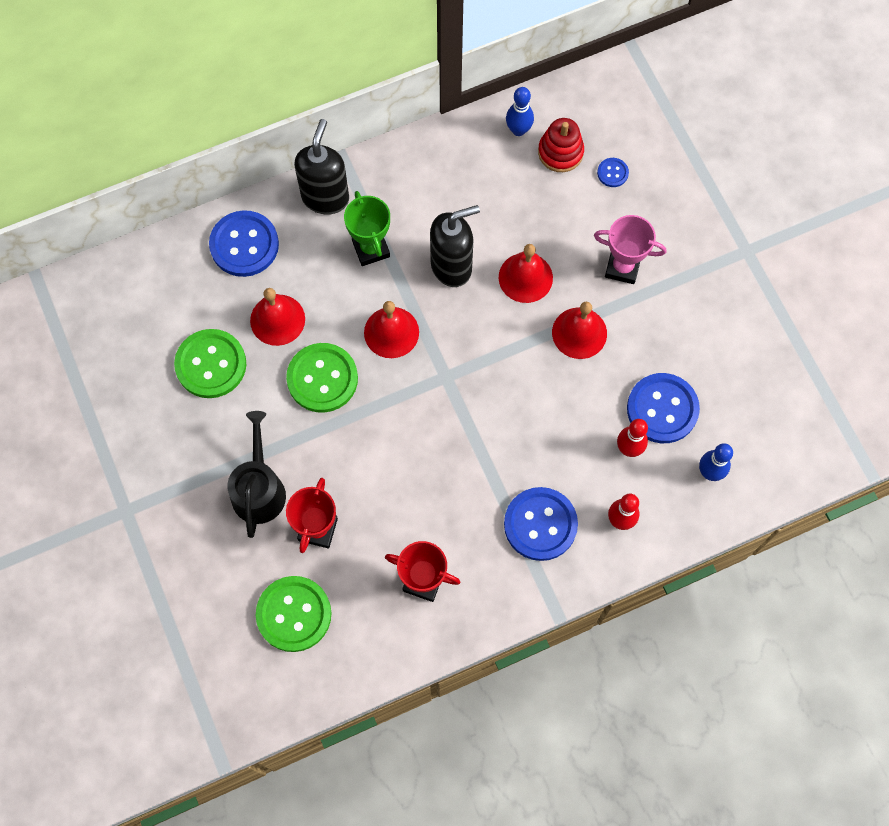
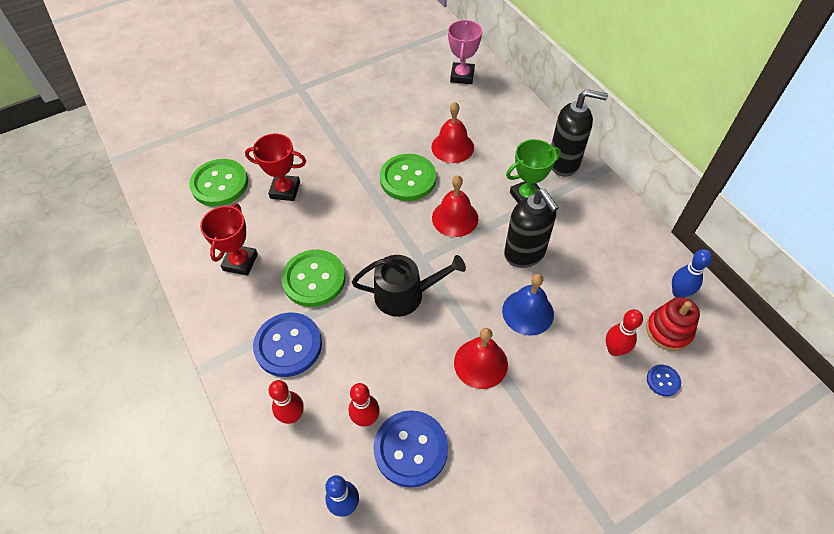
camera: 85 degrees right, 15 degrees down
green button [174,329,246,398] -> green button moved to [281,250,346,307]
blue button [209,210,279,277] -> none
black watering can [227,411,286,538] -> black watering can moved to [352,255,466,317]
red bell [499,244,553,303] -> blue bell [502,274,554,336]
pink trophy [594,215,666,284] -> pink trophy moved to [448,20,482,84]
none -> red bowling pin [606,309,643,356]

